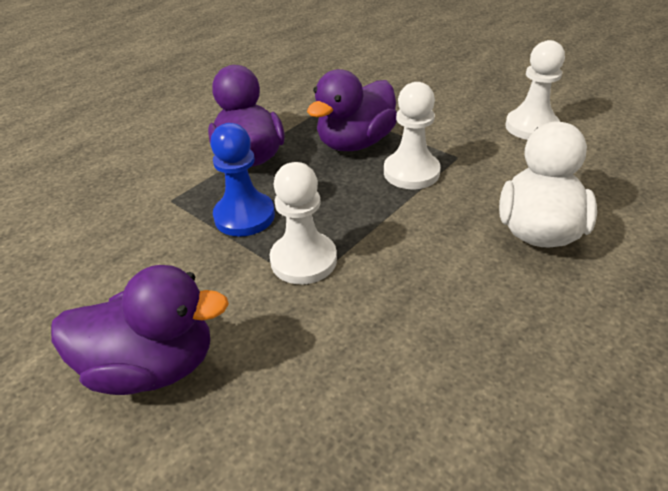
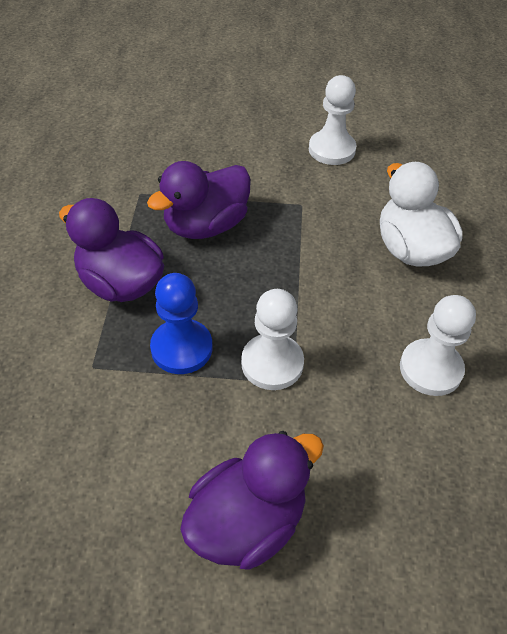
camera: 40 degrees left, 10 degrees up
purple duck [307,69,397,151] -> purple duck turned 45 degrees clockwise [147,161,251,239]
white pawn [384,82,441,189] -> white pawn moved to [400,295,476,396]

